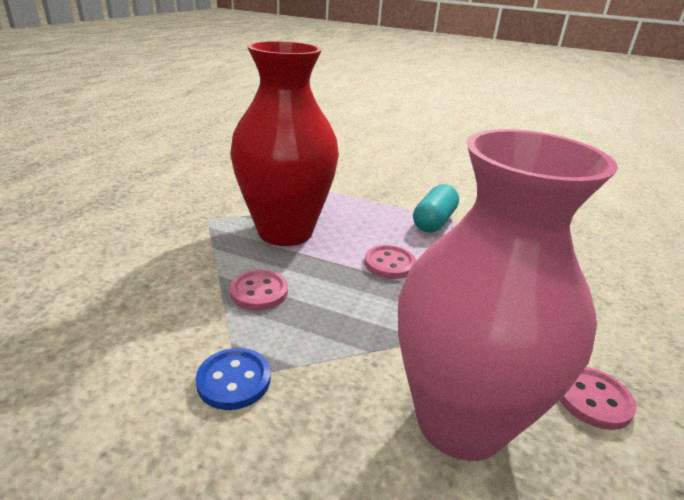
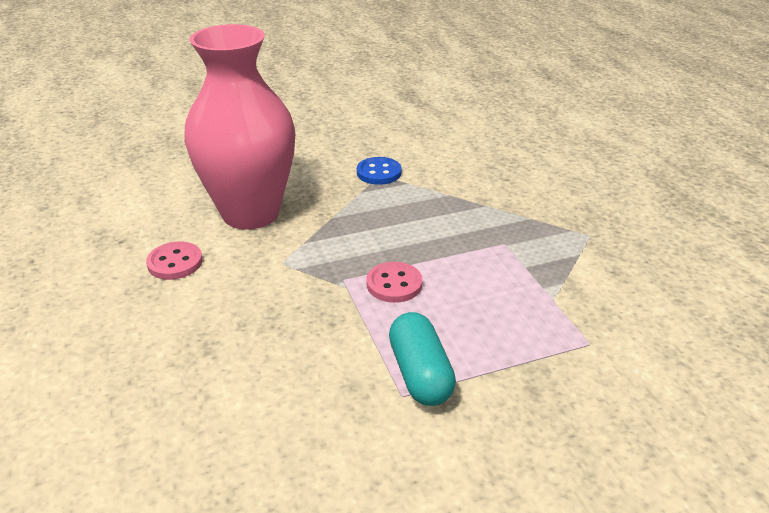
camera: 140 degrees right, 5 degrees up
red vase [230,41,339,246] -> none
pink button [230,270,288,310] -> none

